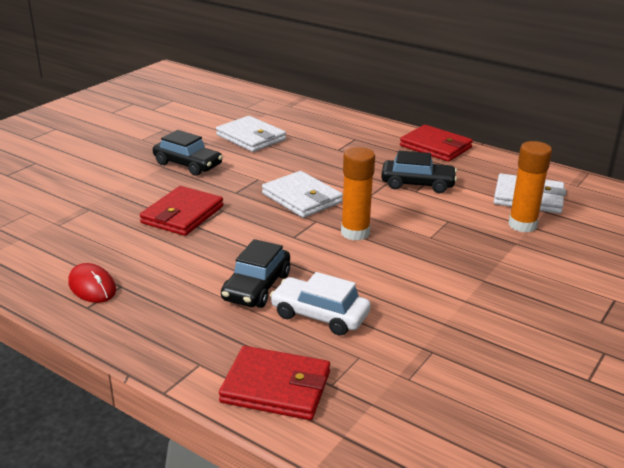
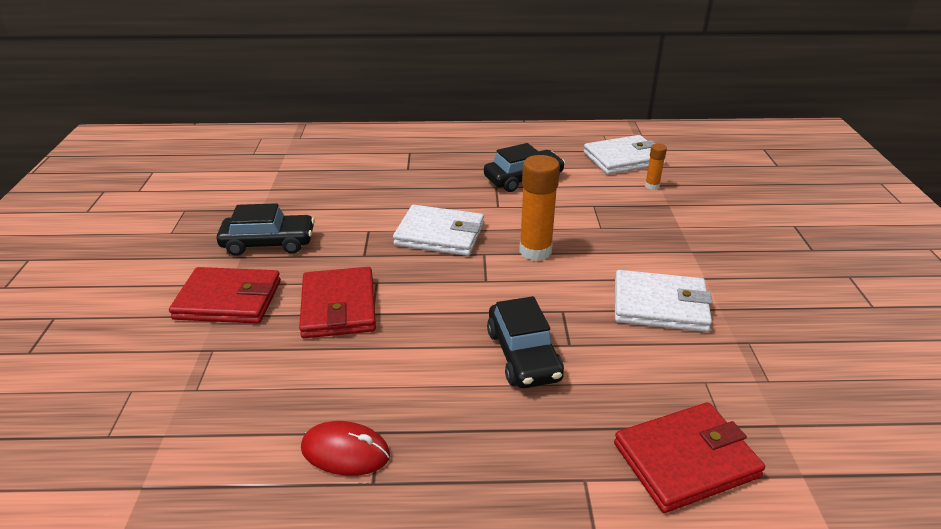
camera: 35 degrees left, 5 degrees up
white wallet [216,116,286,152] -> white wallet moved to [615,270,713,332]
white car [270,272,371,336] -> none
red wallet [400,125,473,162] -> red wallet moved to [169,267,281,324]
orange glue stick [508,141,552,233] -> orange glue stick [645,144,667,190], size x0.51

